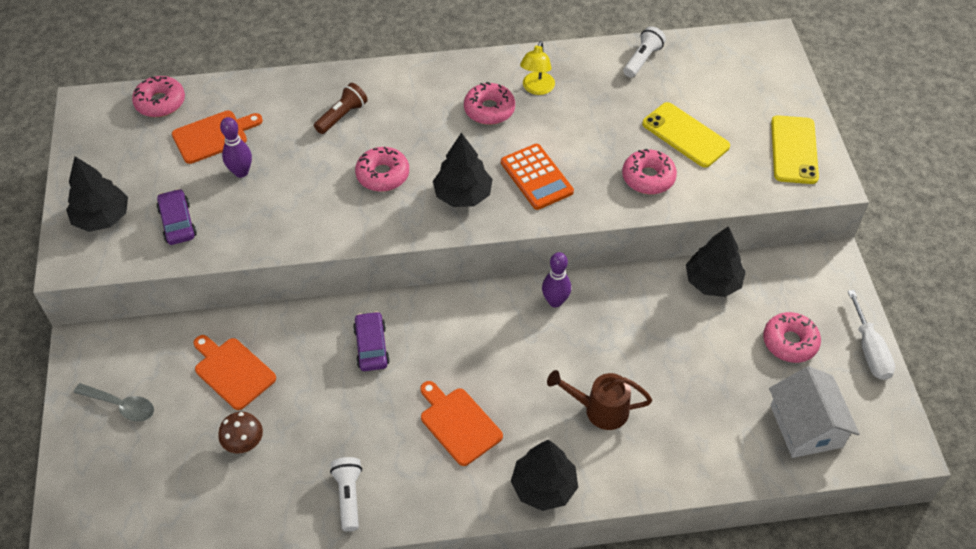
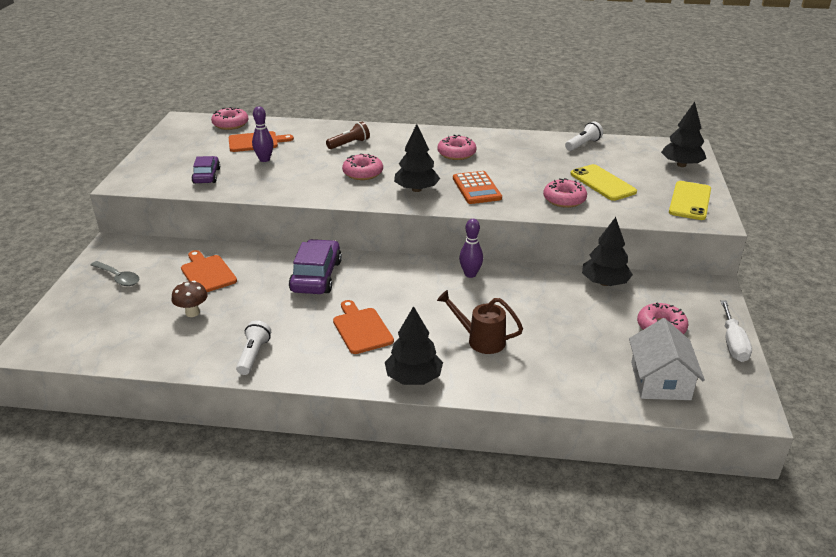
camera: 15 degrees right, 20 degrees down
black tree [66,156,128,232] -> black tree moved to [661,102,707,167]
purple car [353,311,390,371] -> purple car [289,239,342,294], size x1.60
yellow lamp [520,41,555,95] -> none

